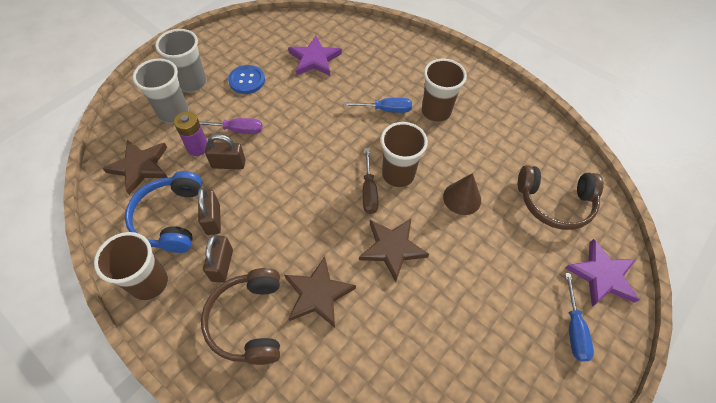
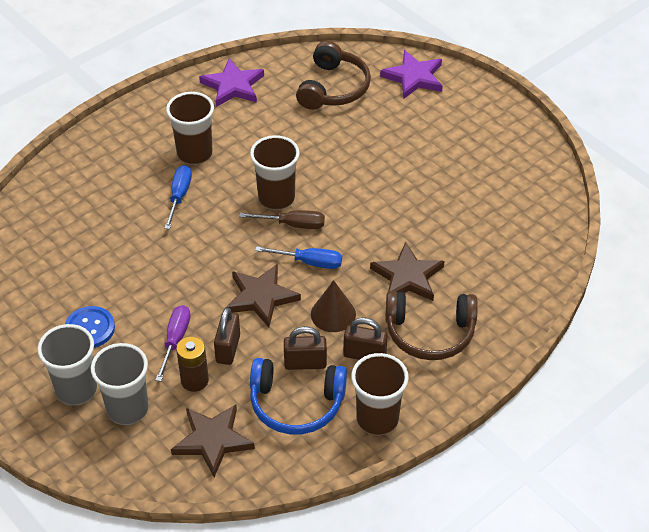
camera: 80 degrees left, 10 degrees down
purple battery [174,111,208,156] -> brown battery [176,337,209,392]
purple star [288,36,342,76] -> purple star moved to [199,58,264,107]
brown star [359,219,429,282] -> brown star moved to [227,264,301,327]
brown cone [443,173,481,215] -> brown cone moved to [311,280,356,332]
blue screwdriver [565,273,594,362] -> blue screwdriver moved to [255,246,342,269]

